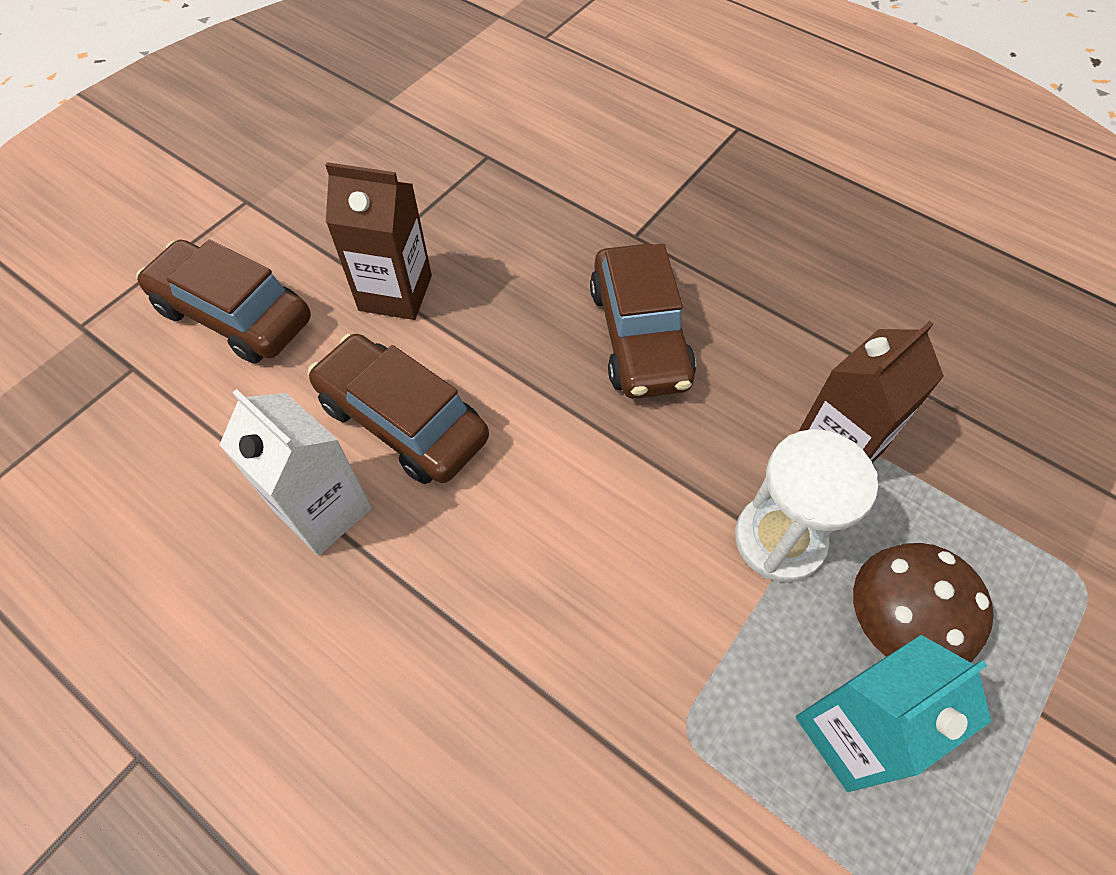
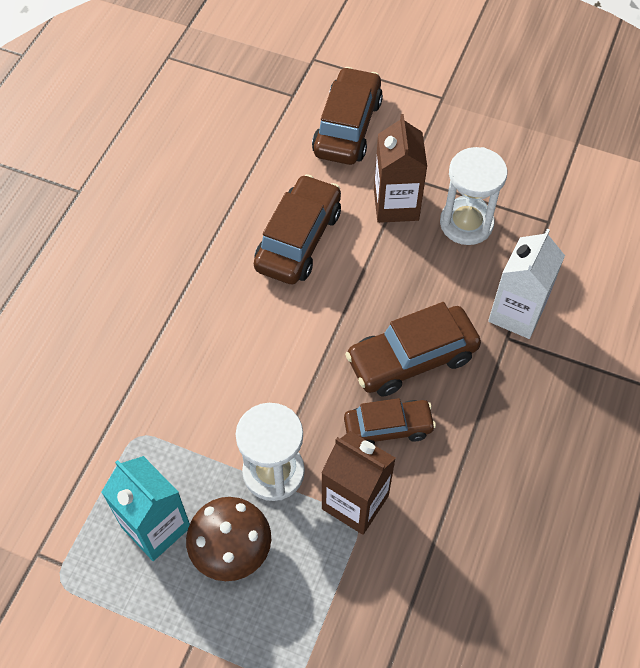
camera: 75 degrees right, 0 degrees up
white carton [220,389,372,556] -> white carton moved to [488,229,565,339]
none -> brown car [344,398,436,444]
none -> white hourglass [440,147,507,245]

